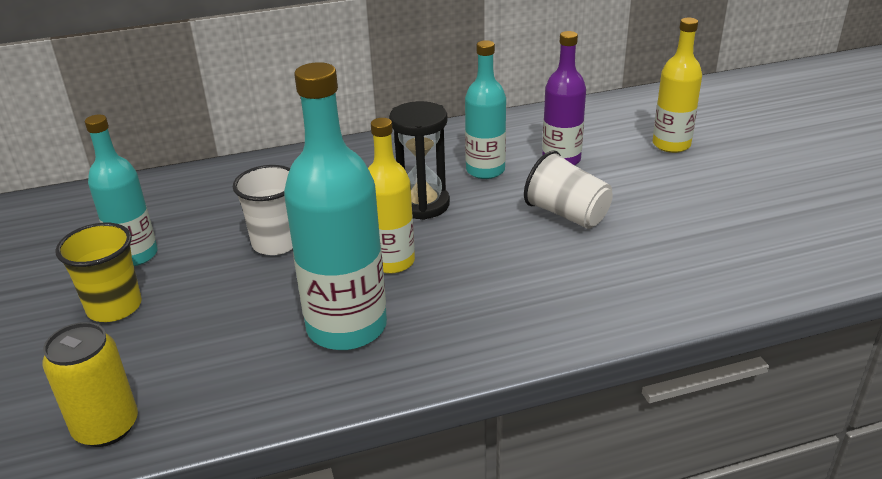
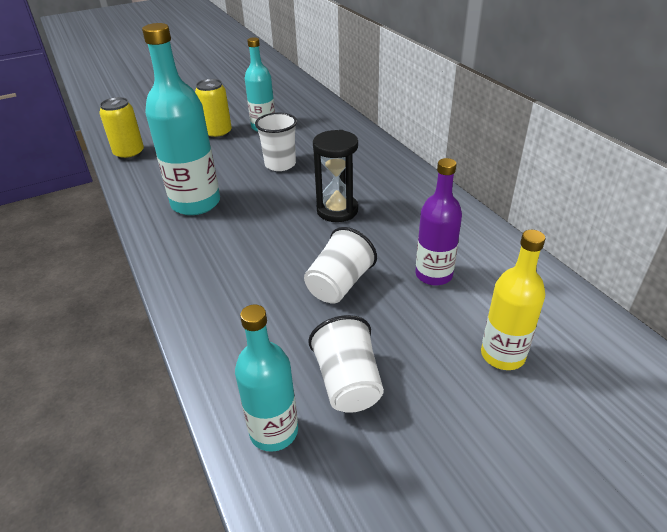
camera: 80 degrees right, 5 degrees up
yellow cup [55,223,142,322] -> yellow can [195,79,232,139]
yellow bottle [368,118,415,274] -> none
turquoise bottle [465,40,506,179] -> turquoise bottle moved to [235,305,298,452]
none -> white cup [308,315,384,413]

